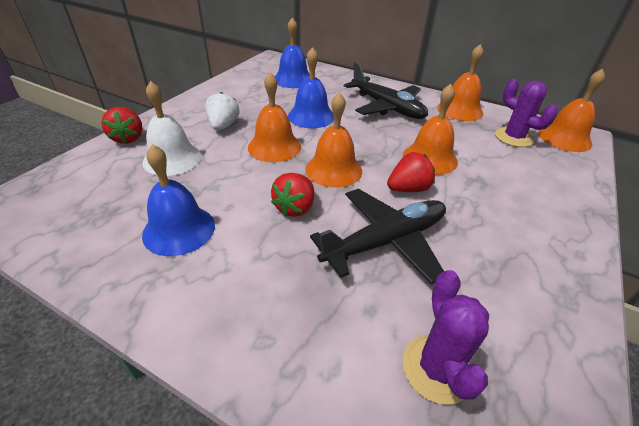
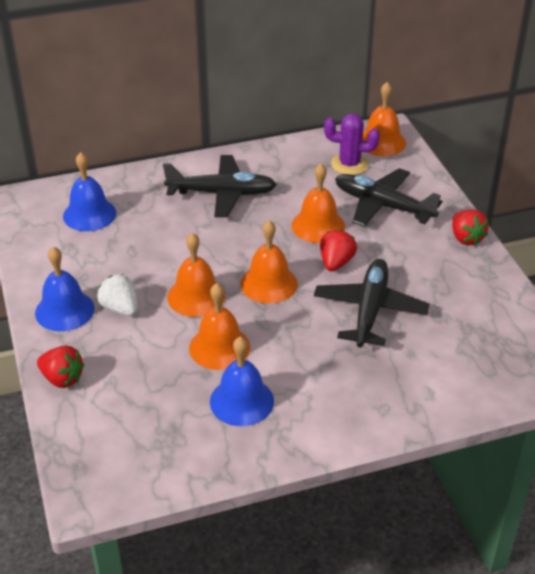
camera: 45 degrees left, 0 degrees up
white bell [142,81,201,176] -> none
red strawberry [271,173,314,217] -> red strawberry moved to [452,210,489,246]
blue bell [288,47,334,128] -> blue bell moved to [35,246,94,331]
purple cactus [402,270,489,405] -> none
orange bell [437,44,484,121] -> orange bell moved to [189,283,250,370]
none -> black plane [335,168,443,227]

